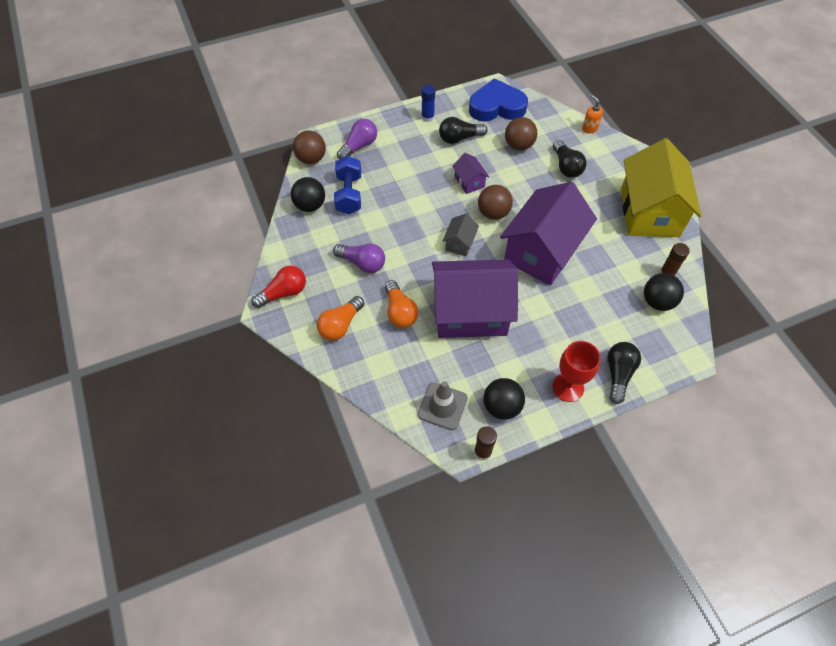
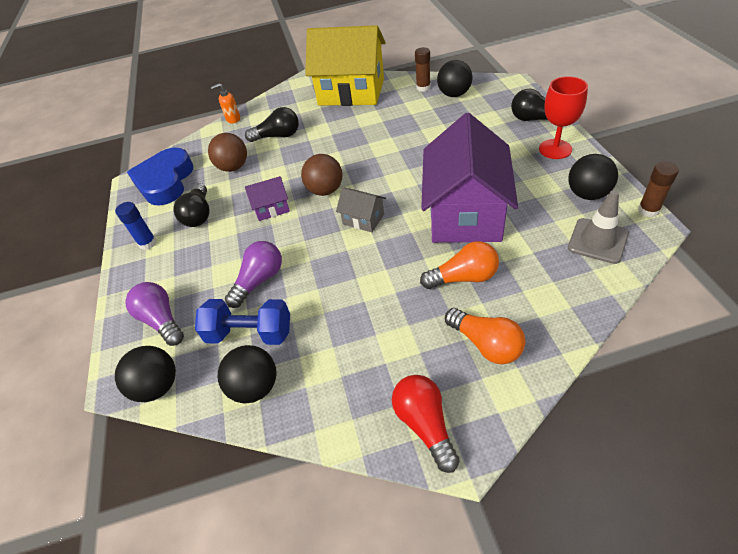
camera: 75 degrees left, 10 degrees down
brown ball [293,131,326,164] -> black ball [115,346,176,402]
purple light bulb [333,244,385,273] -> purple light bulb moved to [225,241,282,308]
purple house [500,182,597,285] -> none

